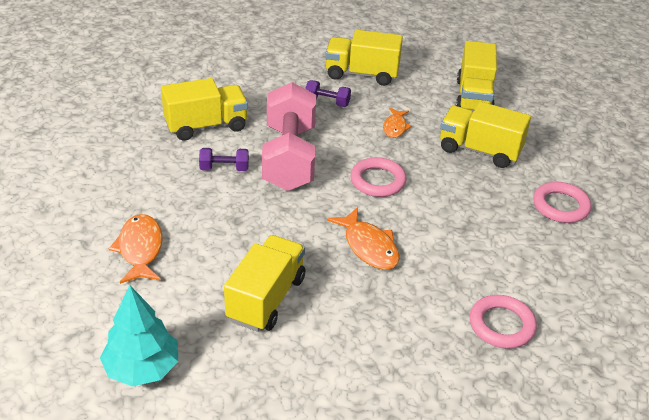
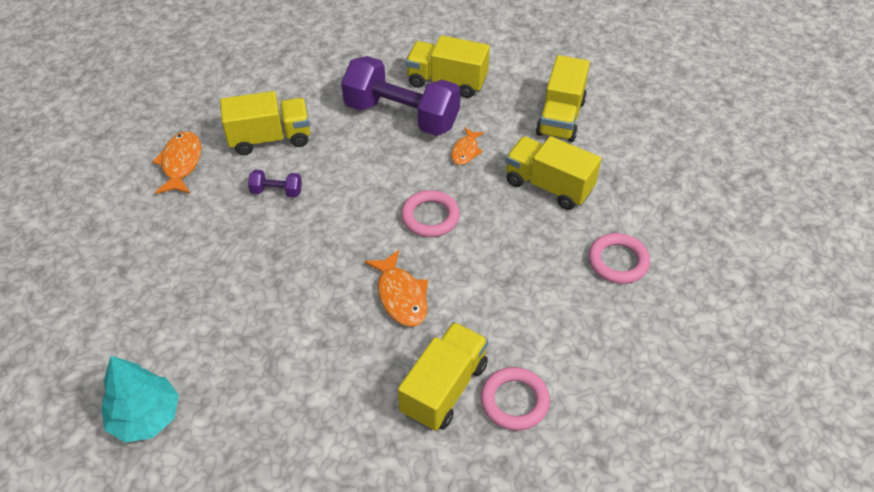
camera: 10 degrees right, 10 degrees up
orange fish [109,214,163,284] -> orange fish moved to [152,131,201,194]
yellow truck [224,235,305,332] -> yellow truck moved to [398,322,488,431]
pink dumbbell [262,82,316,191] -> none
purple dumbbell [305,80,351,107] -> purple dumbbell [341,56,460,136], size x2.41

